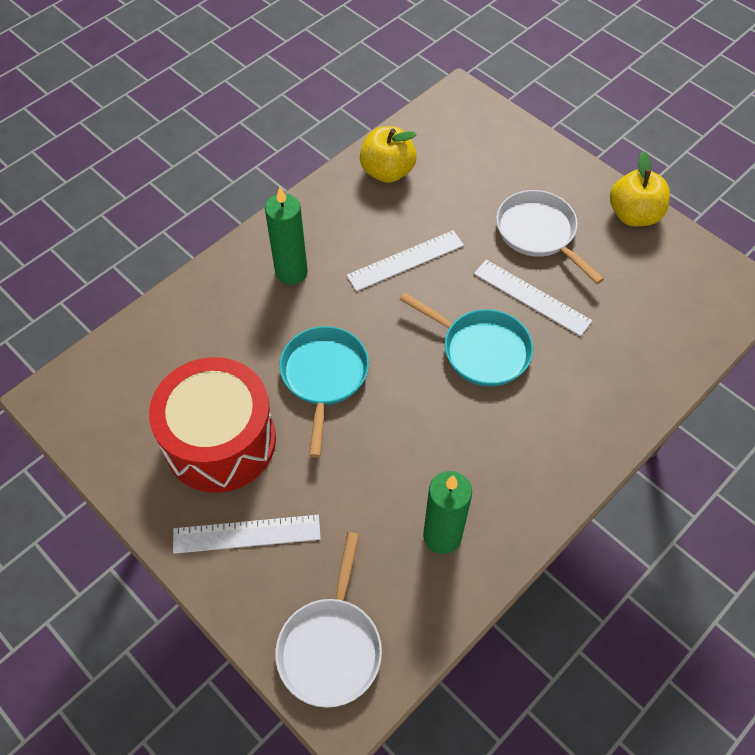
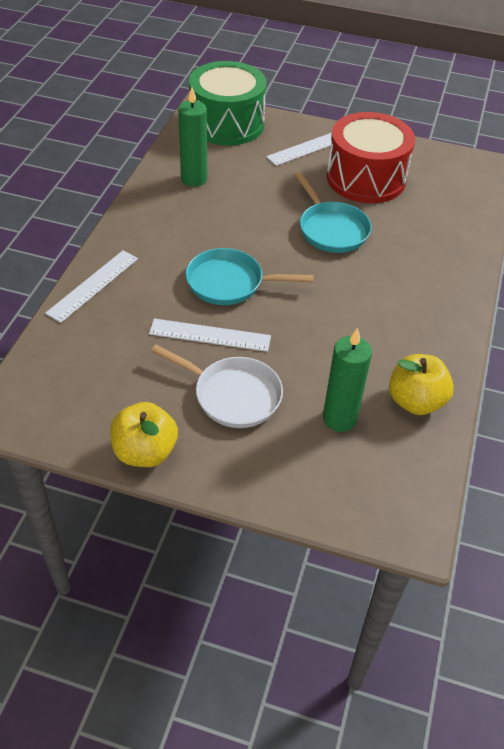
camera: 150 degrees right, 10 degrees down
green candle [265,187,308,285] -> green candle moved to [323,328,372,432]
white pan [275,532,382,708] -> green drum [189,61,267,146]
white ruler [346,230,464,291] -> white ruler moved to [45,250,138,323]

